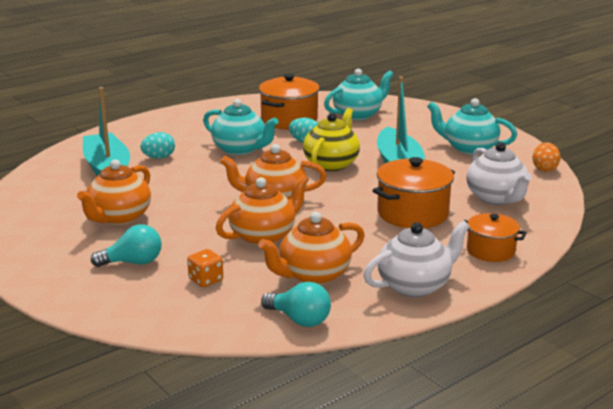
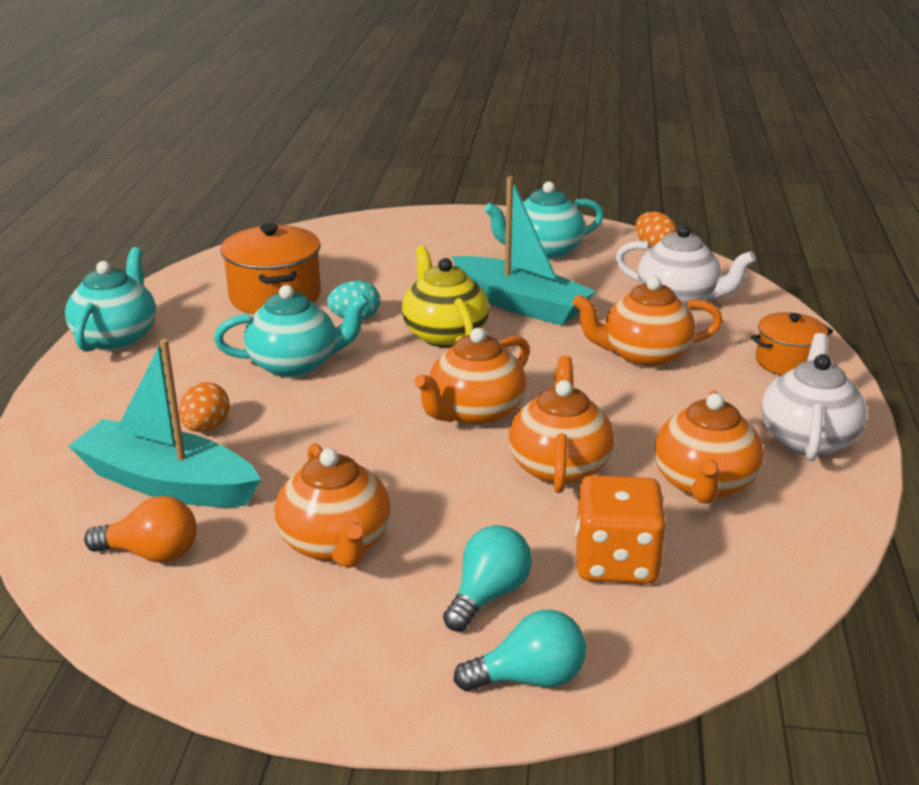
camera: 45 degrees left, 5 degrees up
turquoise egg [140,132,175,159] -> orange egg [179,382,230,432]
orange dice [187,249,223,287] -> orange dice [575,475,666,584], size x1.84
turquoise light bulb [261,282,331,327] -> turquoise light bulb moved to [453,610,586,692]
turquoise teapot [324,69,394,120] -> turquoise teapot moved to [65,247,156,352]
orange pot [373,157,455,228] -> orange teapot [572,276,723,368]
none -> orange light bulb [84,496,197,563]

